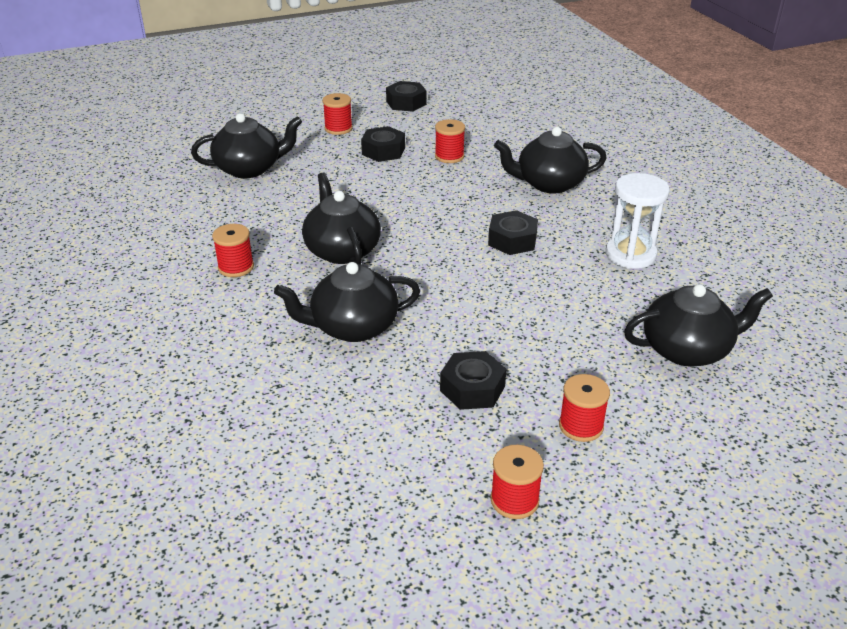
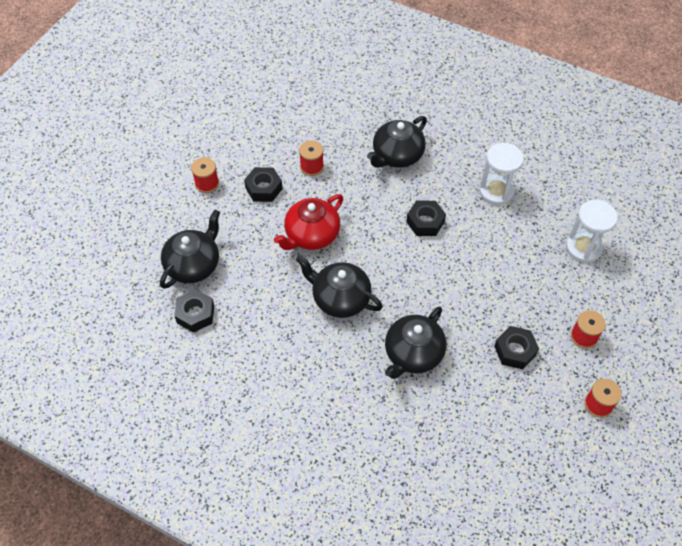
camera: 40 degrees left, 20 degrees up
red spool [212,224,254,277] -> none
black nut [386,81,427,112] -> black nut moved to [174,289,214,333]
black teapot [624,284,773,367] -> white hourglass [566,200,618,263]
none -> red teapot [274,194,343,250]

